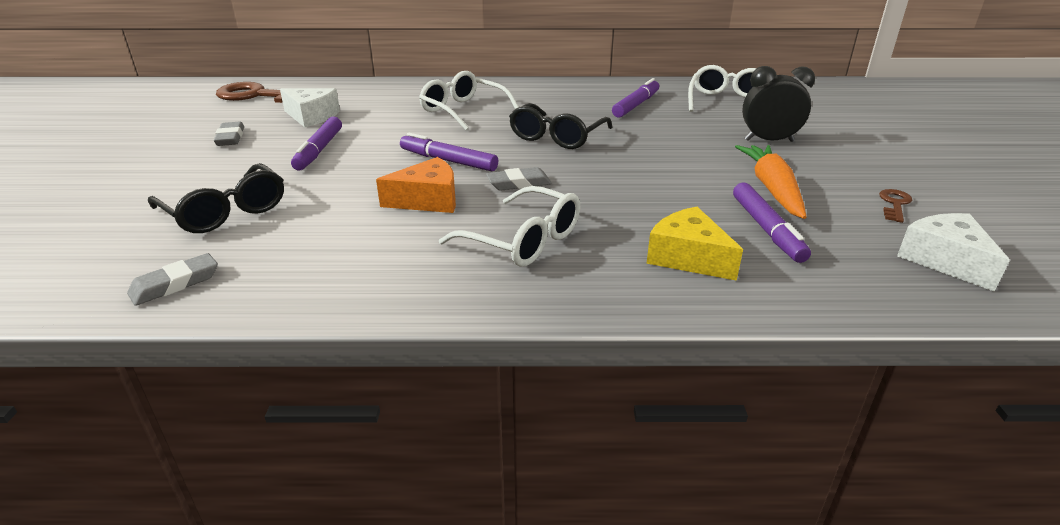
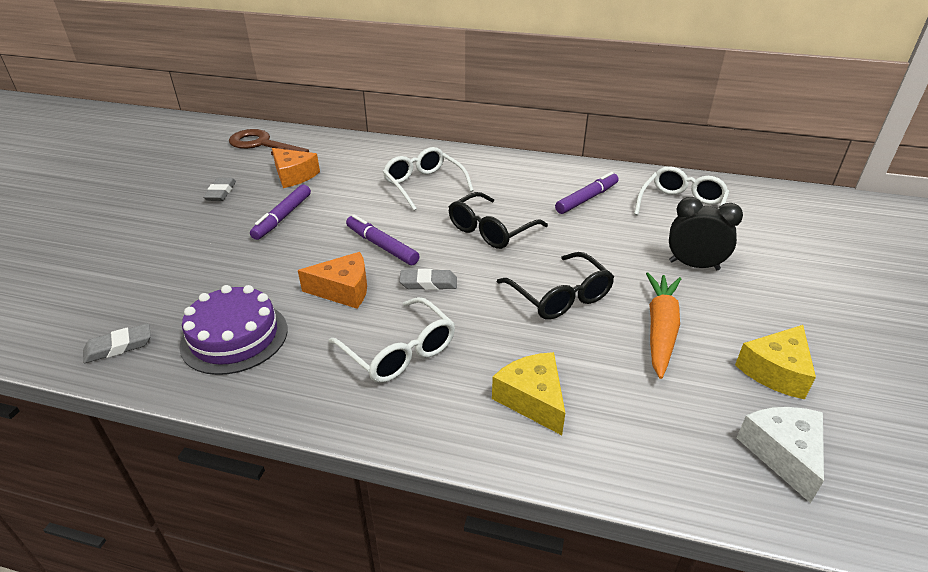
camera: 15 degrees right, 5 degrees up
black glasses [148,163,284,233] -> black glasses moved to [497,252,614,320]
white cheese [280,88,340,127] -> orange cheese [272,148,320,188]
purple marker [733,182,811,263] -> none
brown key [879,189,912,223] -> yellow cheese [735,325,816,399]
none -> purple cake [180,285,288,375]

